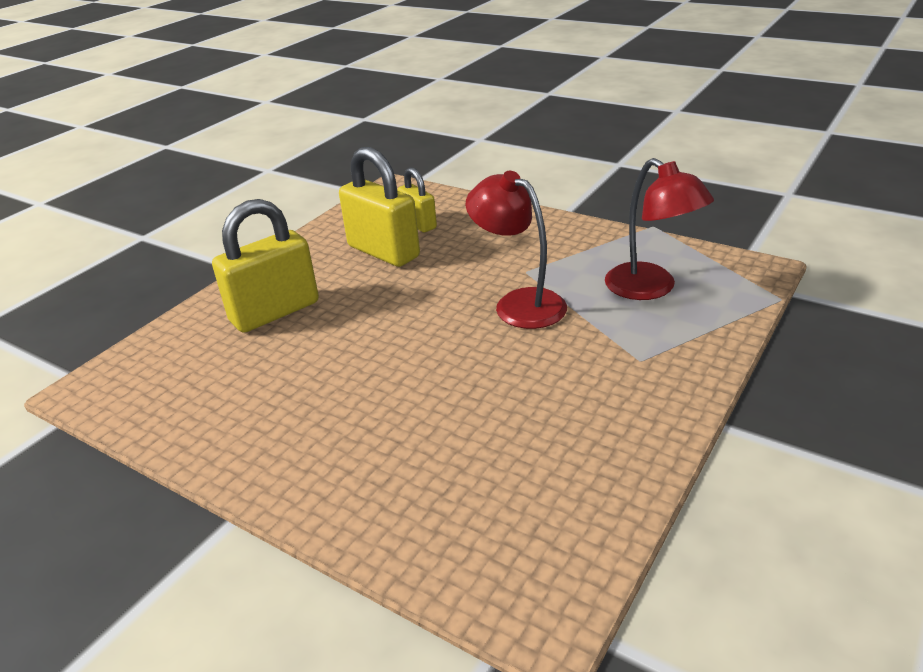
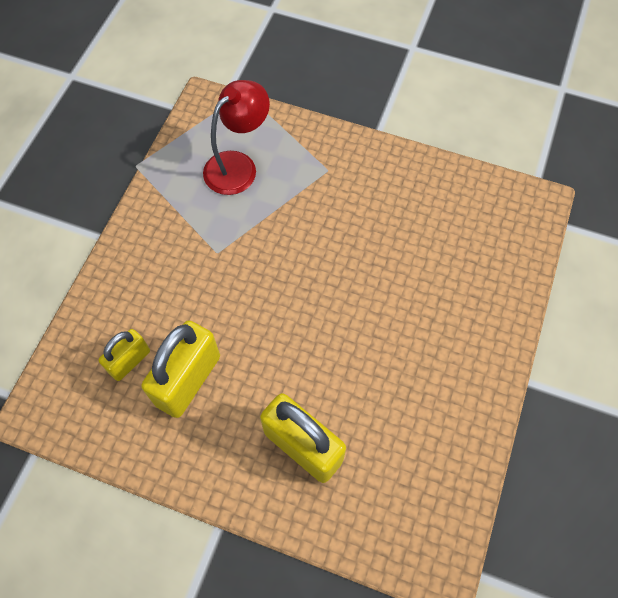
camera: 105 degrees left, 30 degrees up
red lamp [466,171,567,329] -> none

